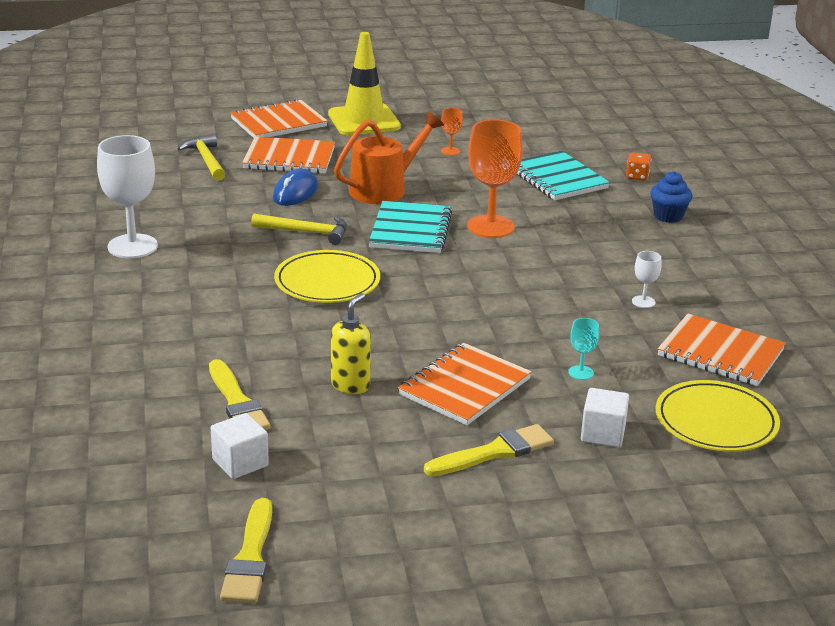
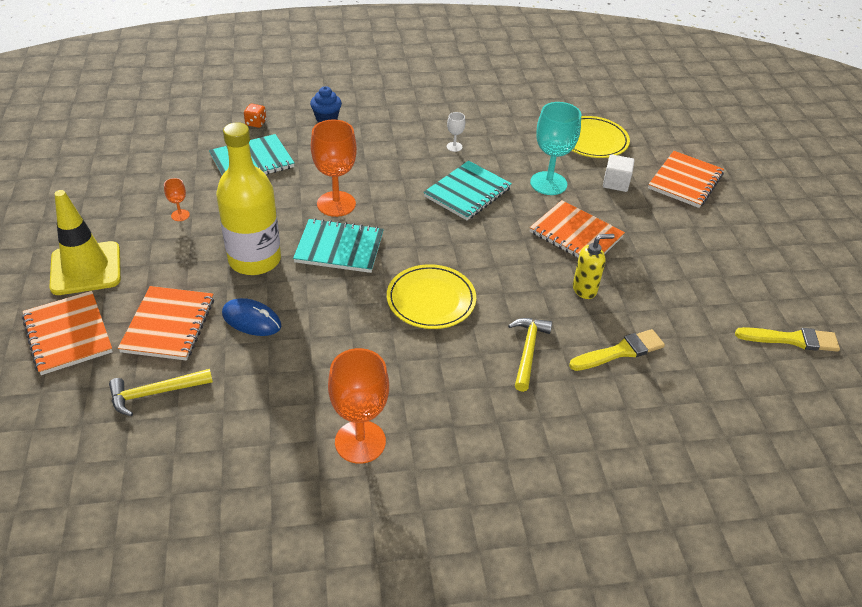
camera: 90 degrees left, 15 degrees up
white goblet [97,135,158,258] -> orange goblet [328,348,389,464]
white cube [211,413,269,479] -> none
yellow hammer [251,214,347,245] -> yellow hammer moved to [508,318,552,392]
yellow soap dispenser [331,293,371,394] -> yellow soap dispenser turned 135 degrees clockwise [573,234,615,299]
orange watering can [334,112,444,204] -> yellow bottle [216,122,281,275]
yellow brush [424,424,554,476] -> none
turquoise goblet [568,318,599,380] -> turquoise goblet [530,102,581,195], size x2.22
orange notebook [658,314,786,386] -> orange notebook moved to [648,151,724,208]
none -> turquoise notebook [423,161,512,220]

